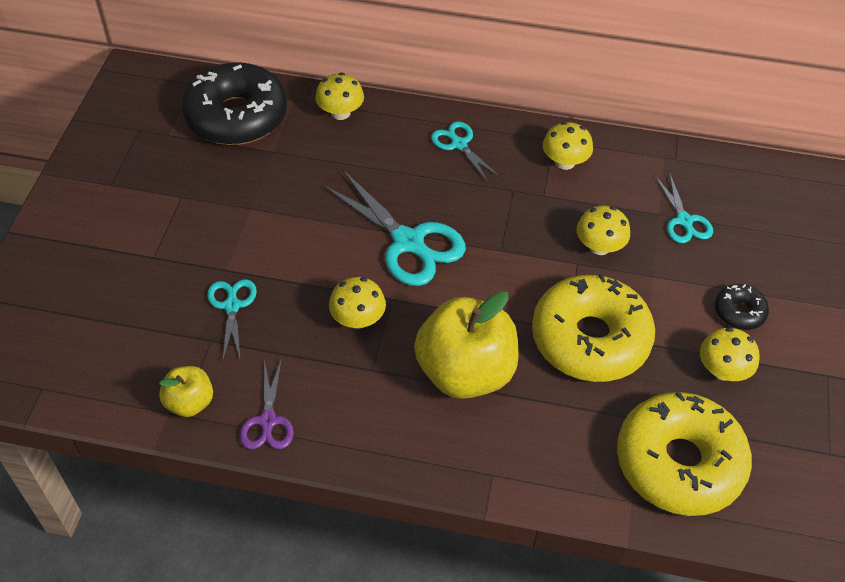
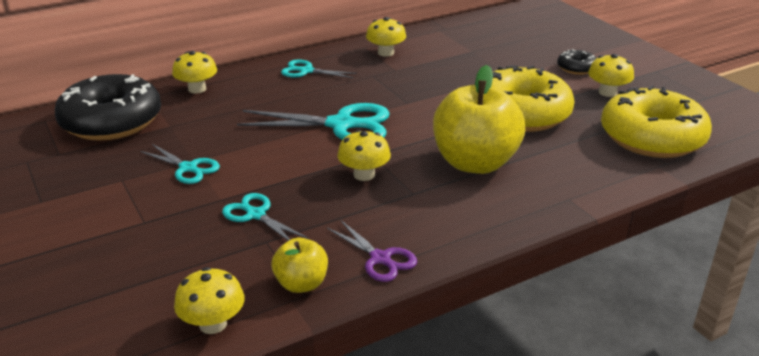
camera: 40 degrees left, 20 degrees down
yellow mushroom [576,205,630,255] -> yellow mushroom moved to [174,267,245,334]
turquoise scissors [655,173,713,243] -> turquoise scissors moved to [141,144,220,184]

